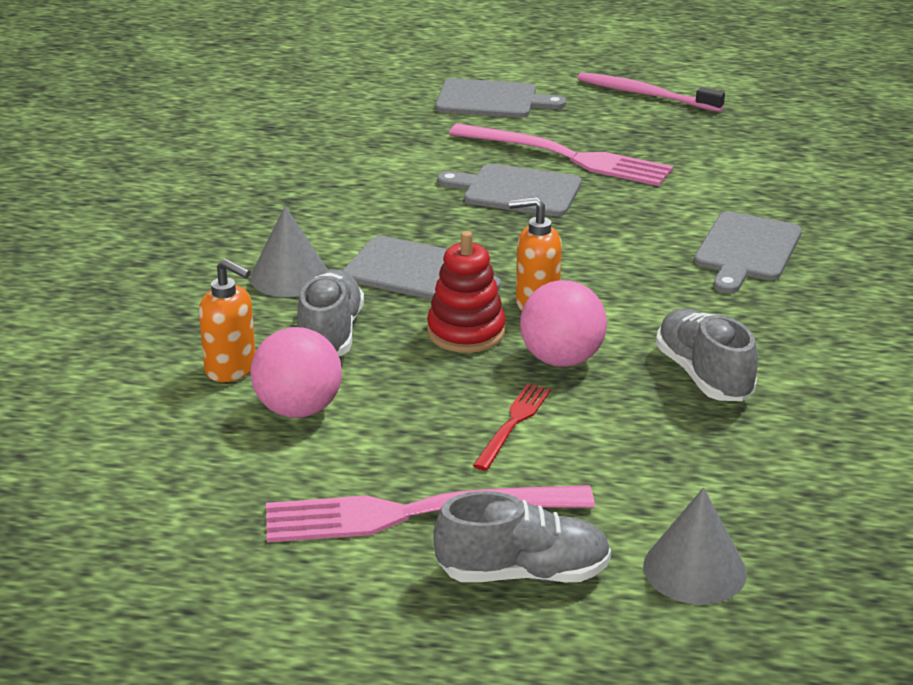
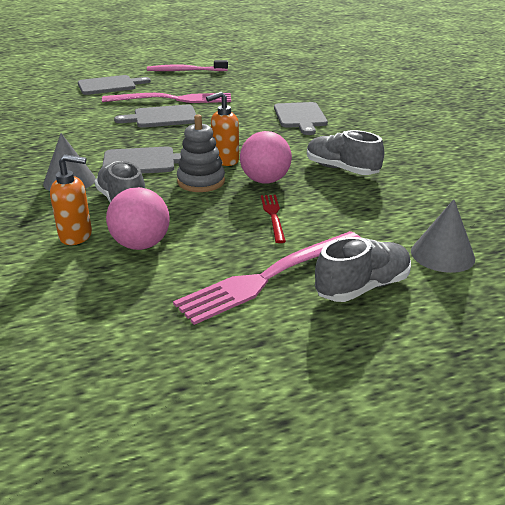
camera: 30 degrees left, 0 degrees up
red stacking toy [427,231,506,353] -> grey stacking toy [177,114,225,192]

